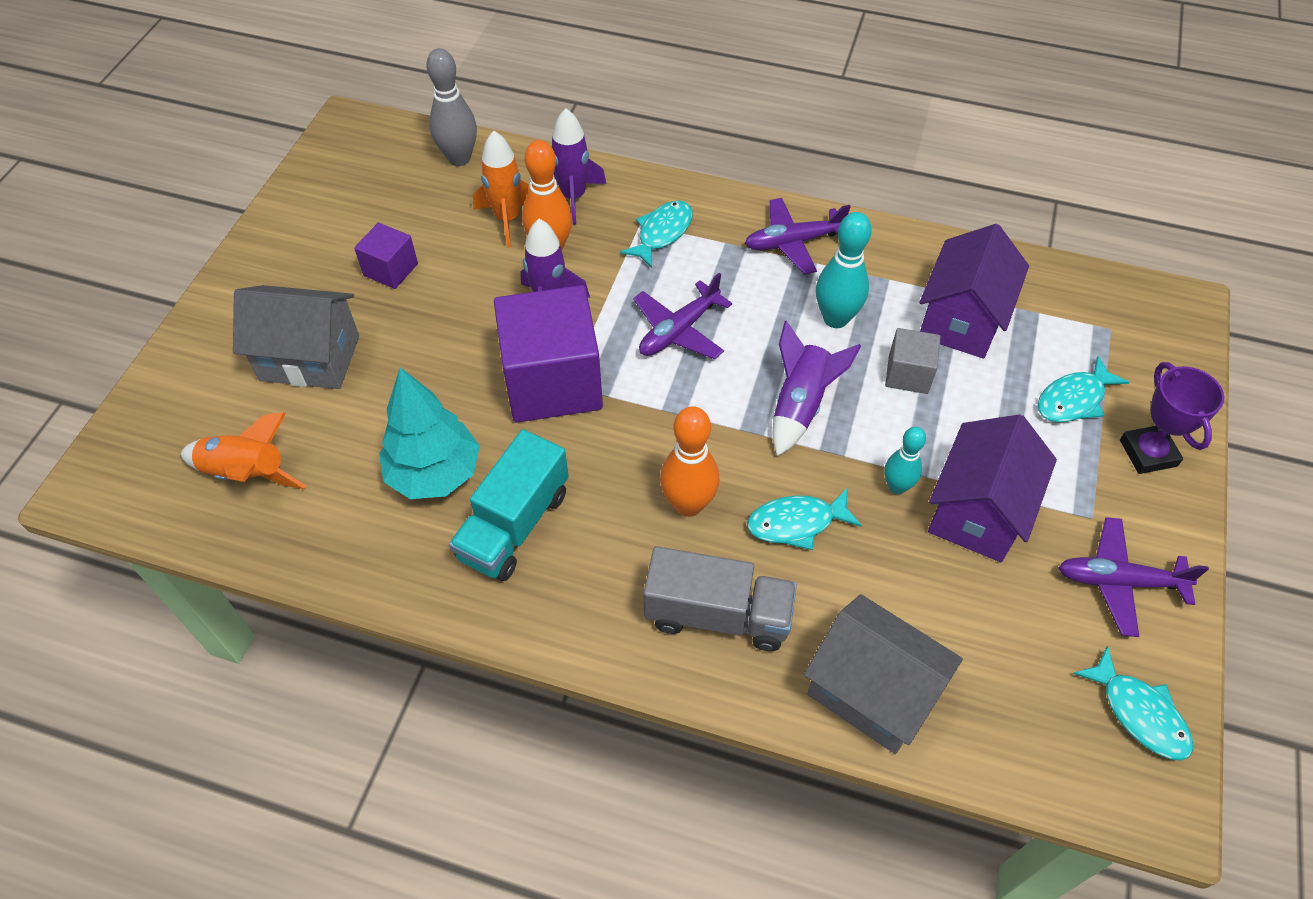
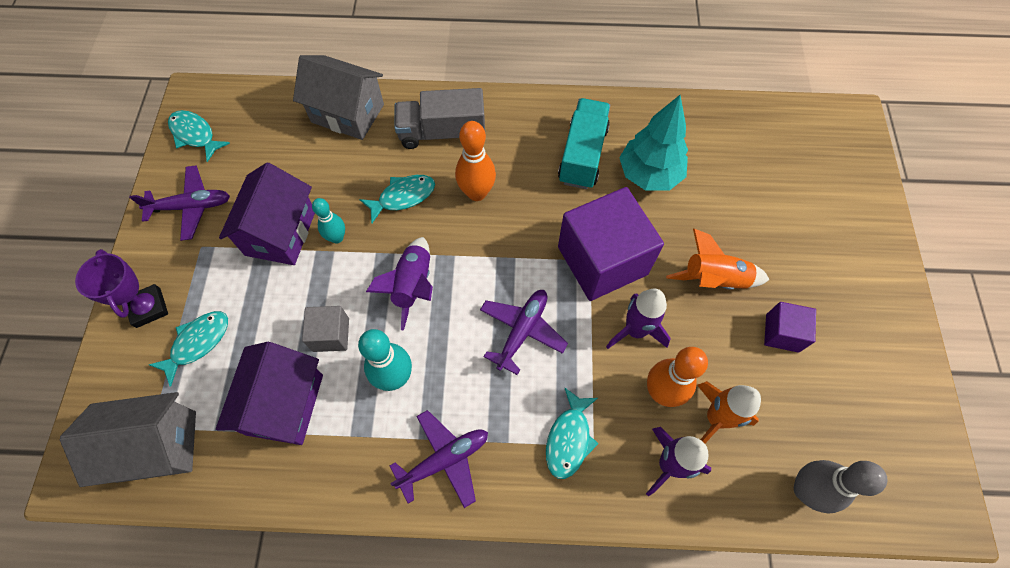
camera: 165 degrees right, 10 degrees up
orange rocket [180,412,306,489] -> orange rocket moved to [666,229,770,290]
grey house [233,285,359,389] -> grey house moved to [60,392,196,487]

